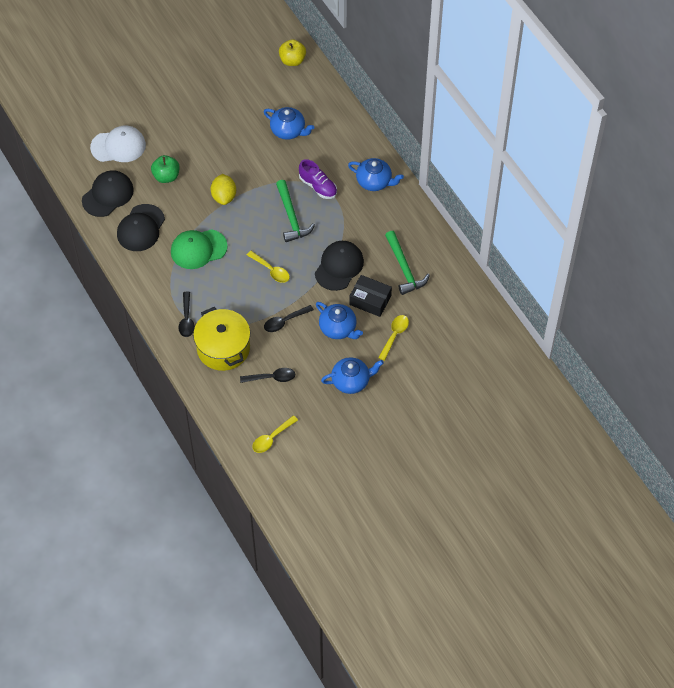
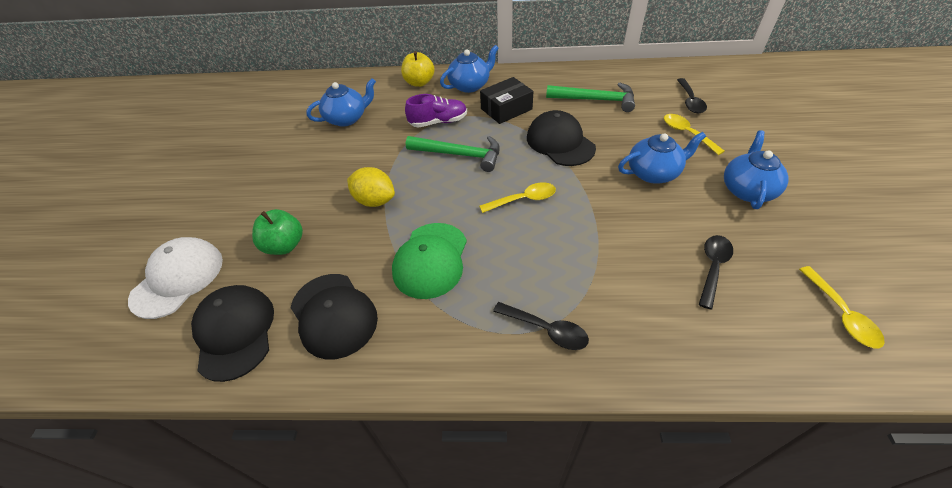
camera: 55 degrees left, 10 degrees down
yellow pot [193,307,250,371] -> none
black spoon [264,305,314,332] -> black spoon moved to [677,78,707,113]
yellow apple [279,39,306,66] -> yellow apple moved to [401,51,435,87]
black box [349,275,392,317] -> black box moved to [480,77,533,124]

